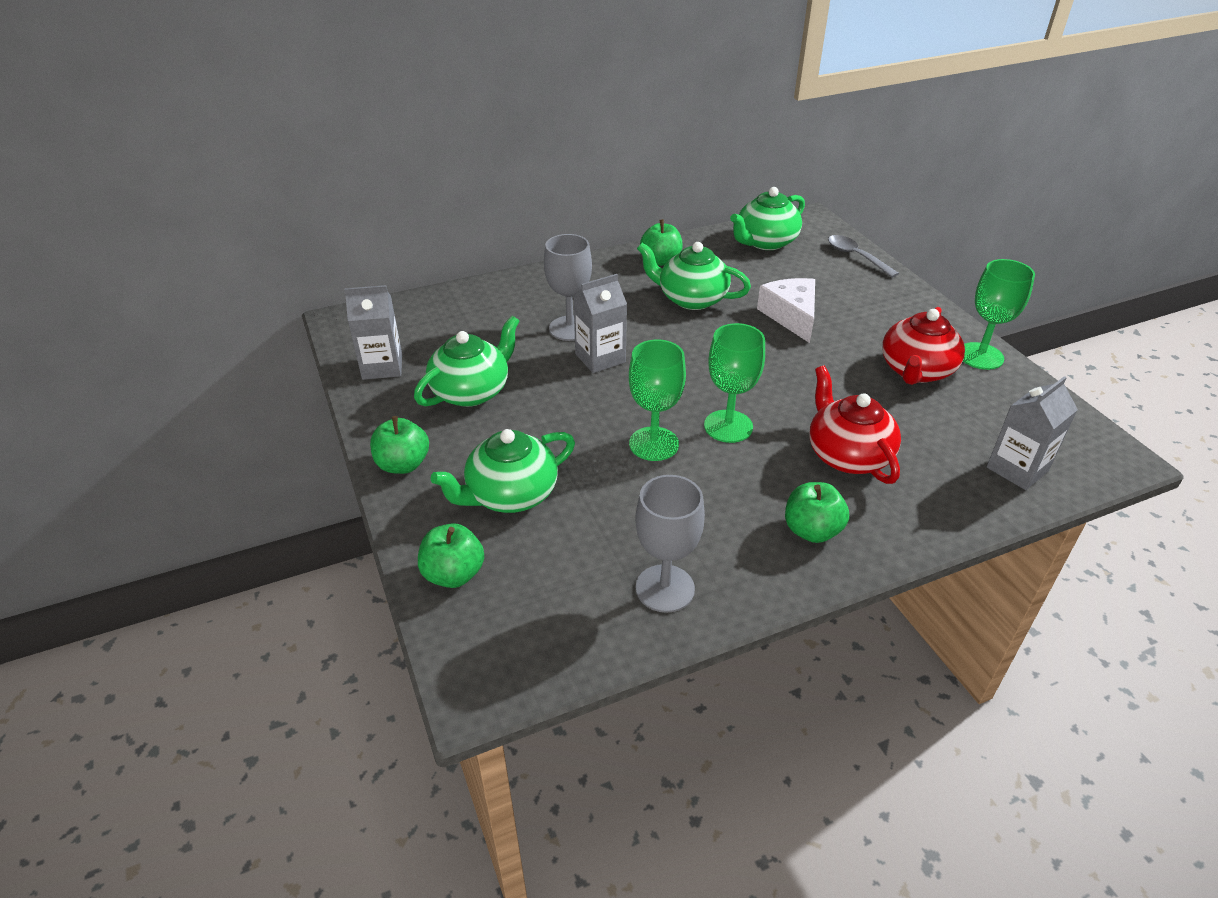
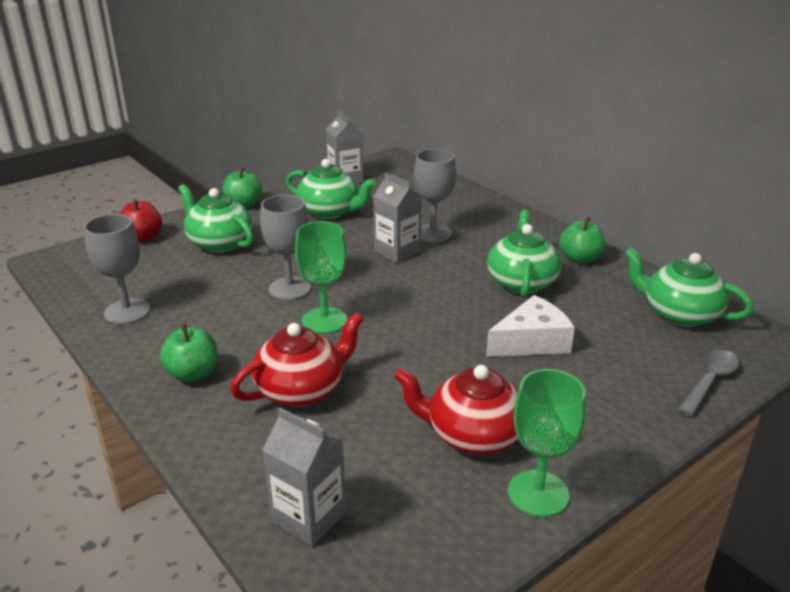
camera: 75 degrees right, 10 degrees down
green apple [418,523,484,588] -> red apple [120,199,162,242]
green goblet [629,340,686,461] -> grey goblet [260,195,311,300]

